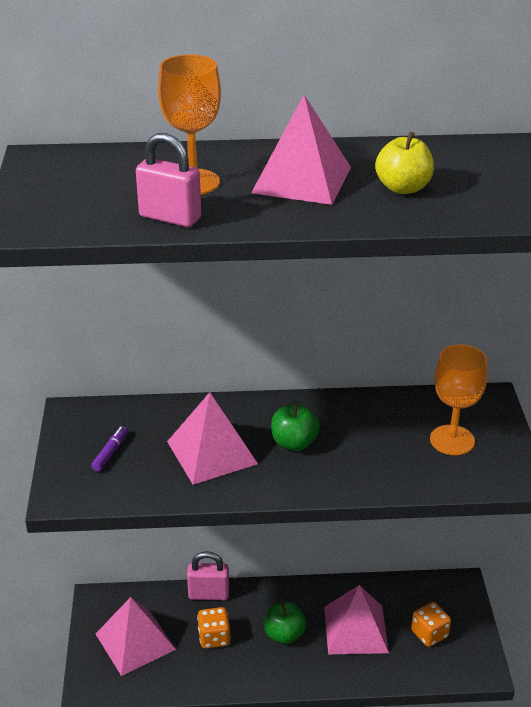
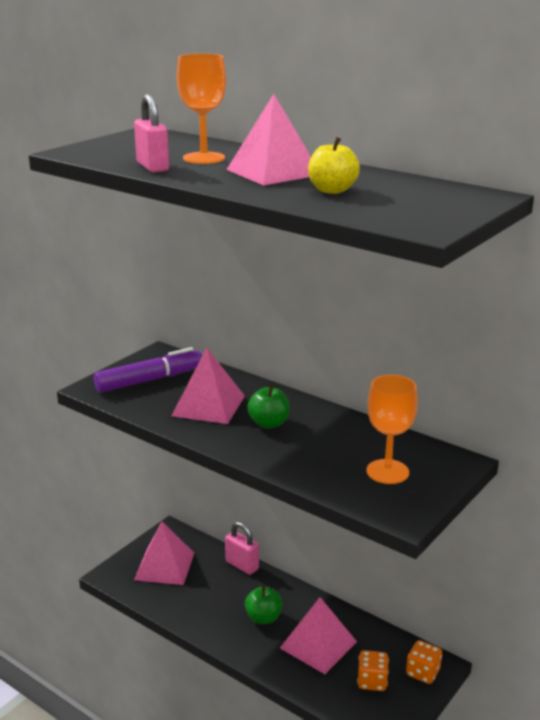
camera: 40 degrees right, 10 degrees down
purple marker [91,426,128,471] -> purple marker [94,347,202,393], size x2.29
orange dice [197,607,231,648] -> orange dice moved to [406,640,442,684]

